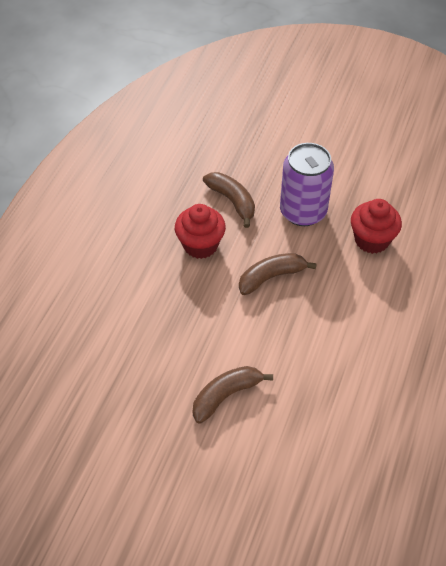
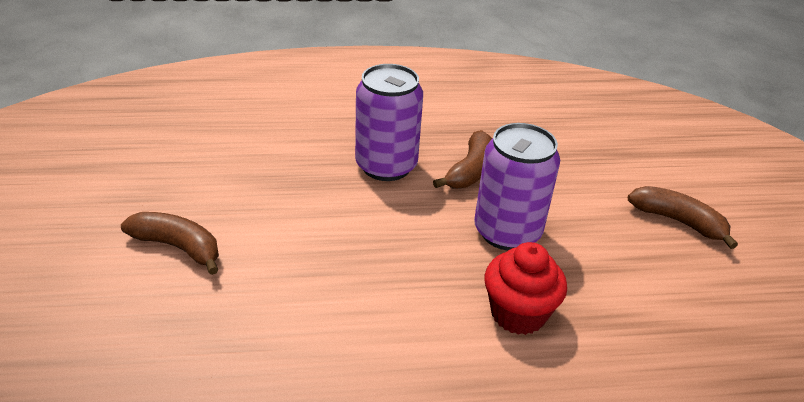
camera: 60 degrees right, 15 degrees down
red cupcake [175,204,226,259] -> purple can [355,64,423,181]
brown banana [239,253,317,295] -> brown banana moved to [627,186,738,249]

